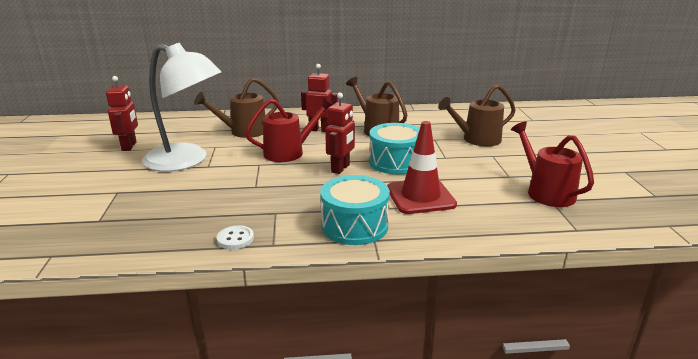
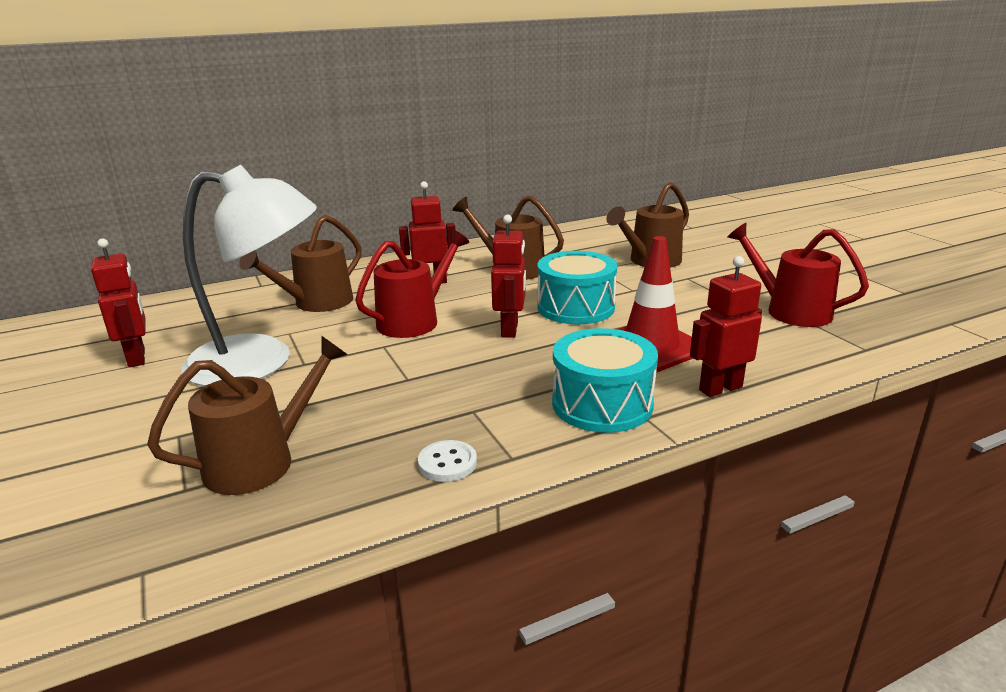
camera: 20 degrees left, 0 degrees up
none -> brown watering can [147,336,348,495]
none -> red robot [690,256,762,397]

